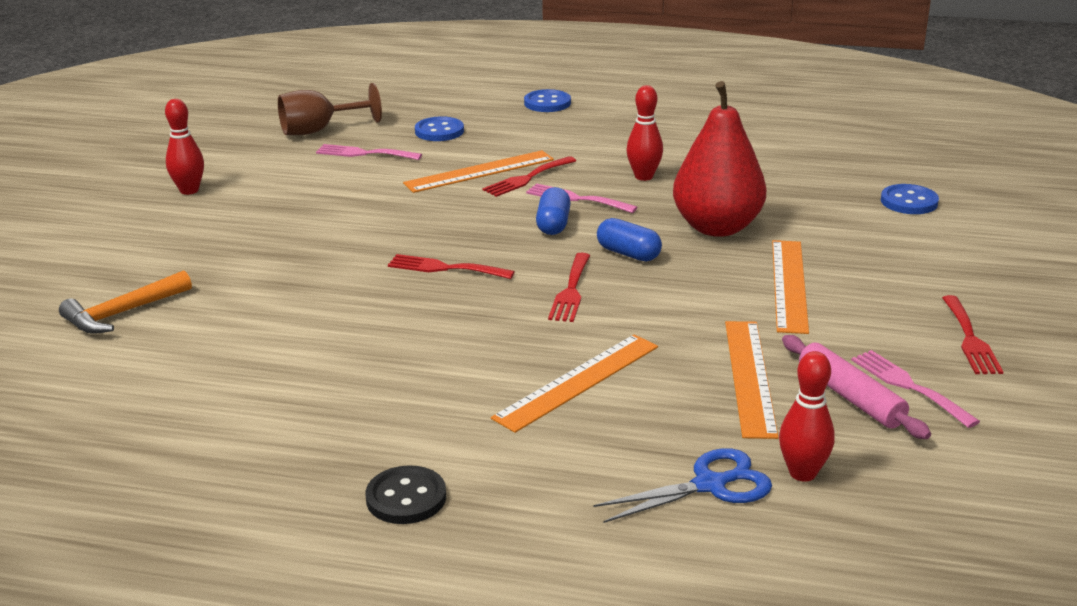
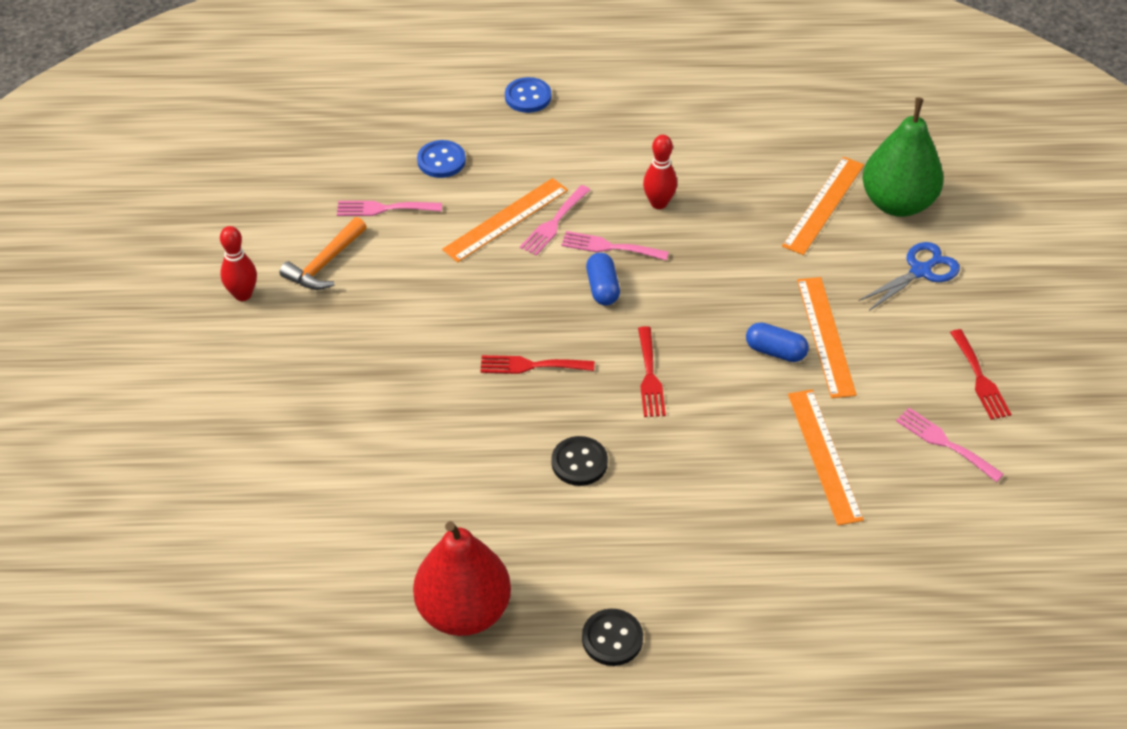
camera: 15 degrees left, 20 degrees up
orange hammer [59,270,192,334] -> orange hammer moved to [280,217,367,290]
brown goblet [278,83,382,135] -> none
red fork [482,156,576,197] -> pink fork [520,185,590,256]
orange ruler [491,334,658,433] -> orange ruler moved to [782,157,864,255]
blue scissors [593,448,772,523] -> blue scissors moved to [859,242,960,311]
blue capsule [597,218,662,262] -> blue capsule moved to [746,322,809,362]
red pear [673,81,766,237] -> red pear moved to [413,521,511,636]
red bowling pin [779,351,835,482] -> none
pink rolling pin [782,335,931,439] -> none
blue button [881,184,939,214] -> green pear [862,98,944,217]
none -> black button [551,436,608,486]

